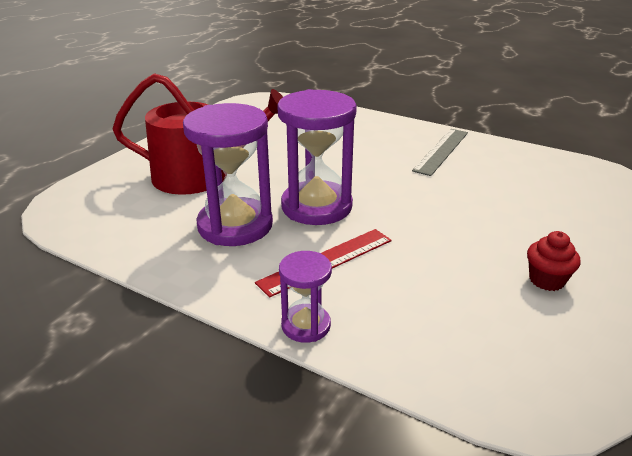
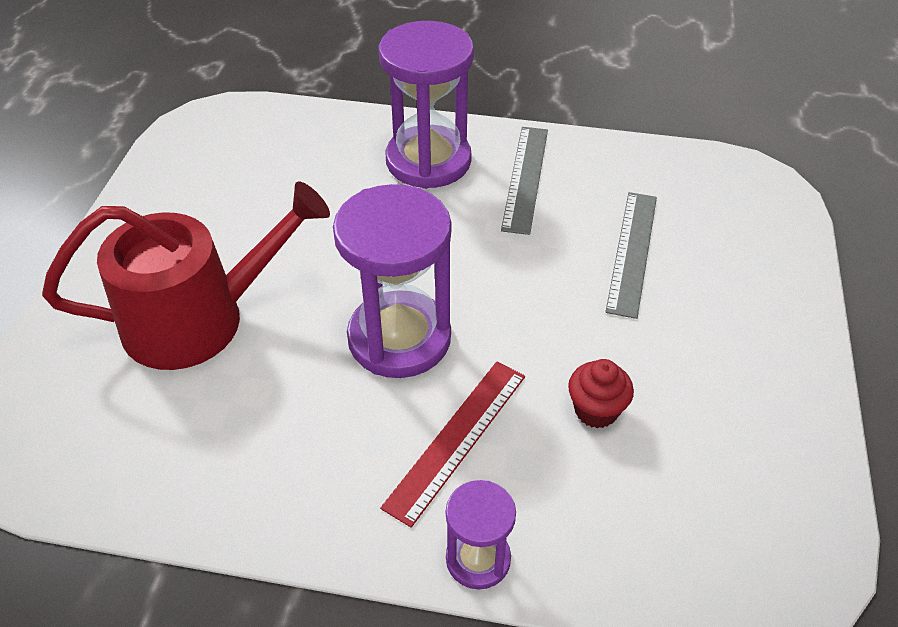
camera: 20 degrees left, 15 degrees up
purple hourglass [183,103,273,246] -> purple hourglass moved to [379,21,474,189]
red cupcake [527,231,581,291] -> red cupcake moved to [568,359,634,428]
none -> grey ruler [605,192,657,319]

